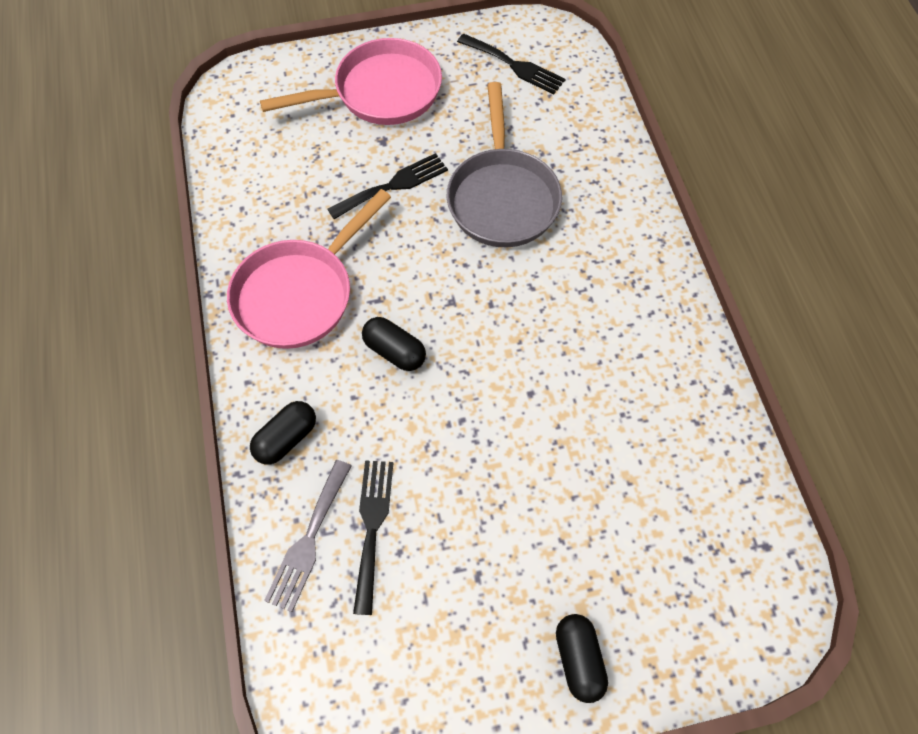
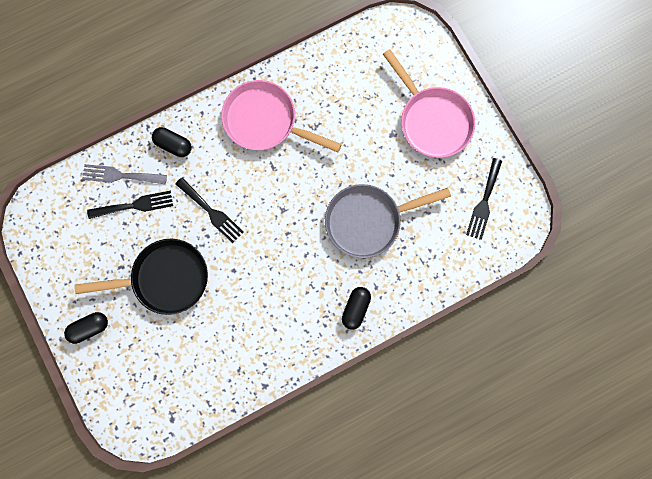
camera: 75 degrees right, 15 degrees up
black fork [328,153,448,219] -> black fork moved to [175,178,244,243]
black capsule [362,317,426,371] -> black capsule moved to [342,287,371,330]
none -> black pan [74,239,208,315]

